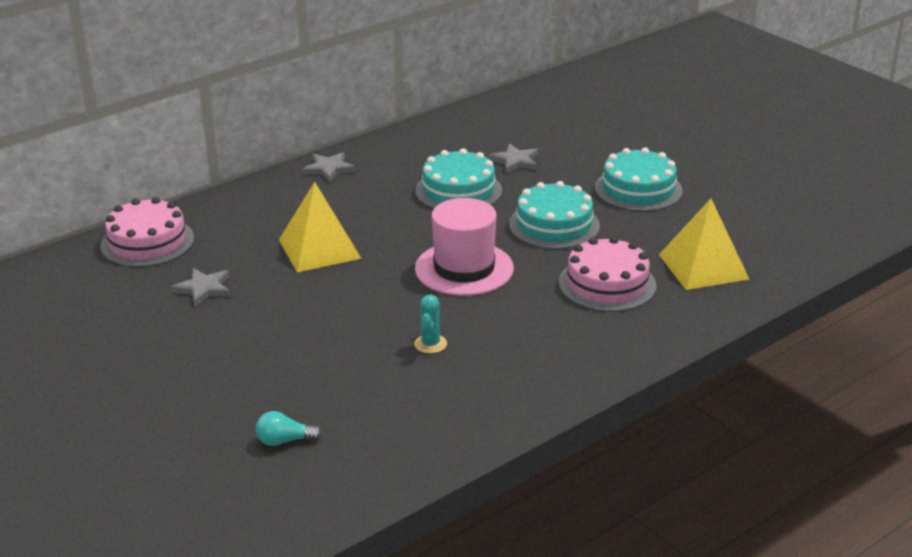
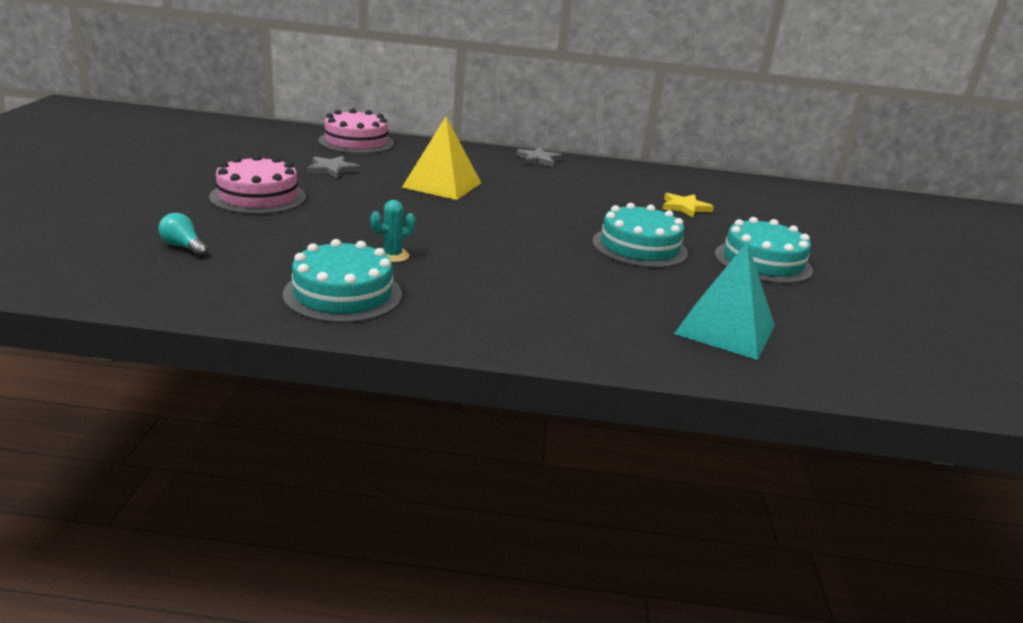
camera: 40 degrees right, 5 degrees down
turquoise cake [415,148,502,209] -> turquoise cake moved to [283,239,402,323]
pink hat [415,198,514,296] -> none
grey star [488,144,539,174] -> yellow star [662,193,714,218]
pink cake [559,236,657,312] -> pink cake moved to [209,155,306,214]
yellow pyramid [659,199,750,290] -> turquoise pyramid [674,242,775,360]

